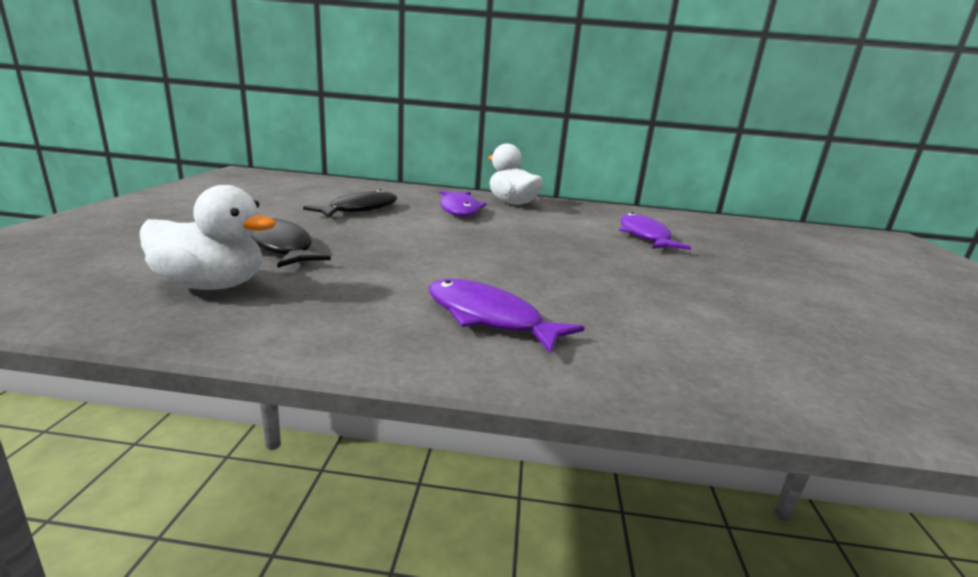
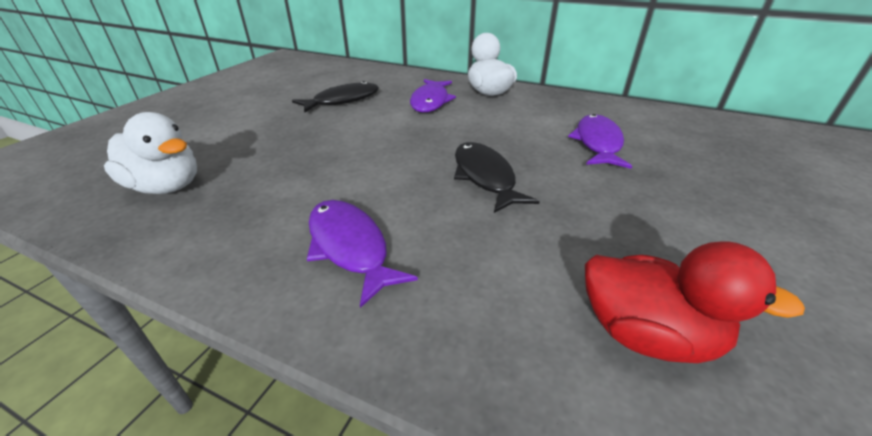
camera: 20 degrees right, 15 degrees up
black fish [250,219,331,268] -> black fish moved to [454,142,540,213]
none -> red duck [585,241,805,363]

